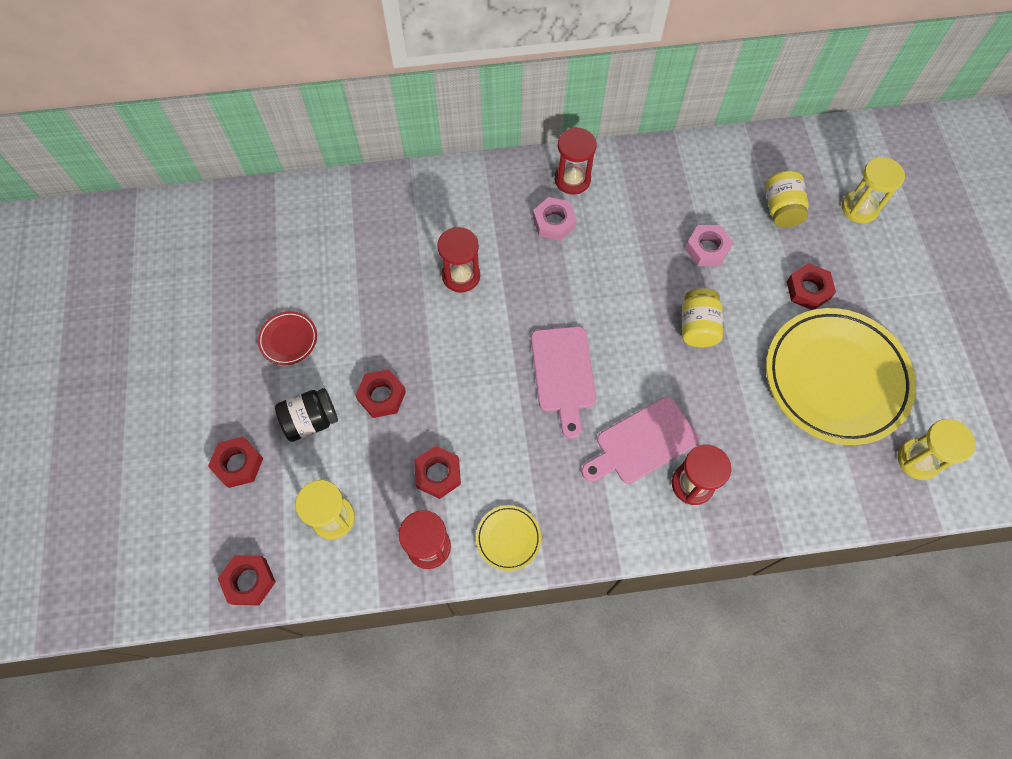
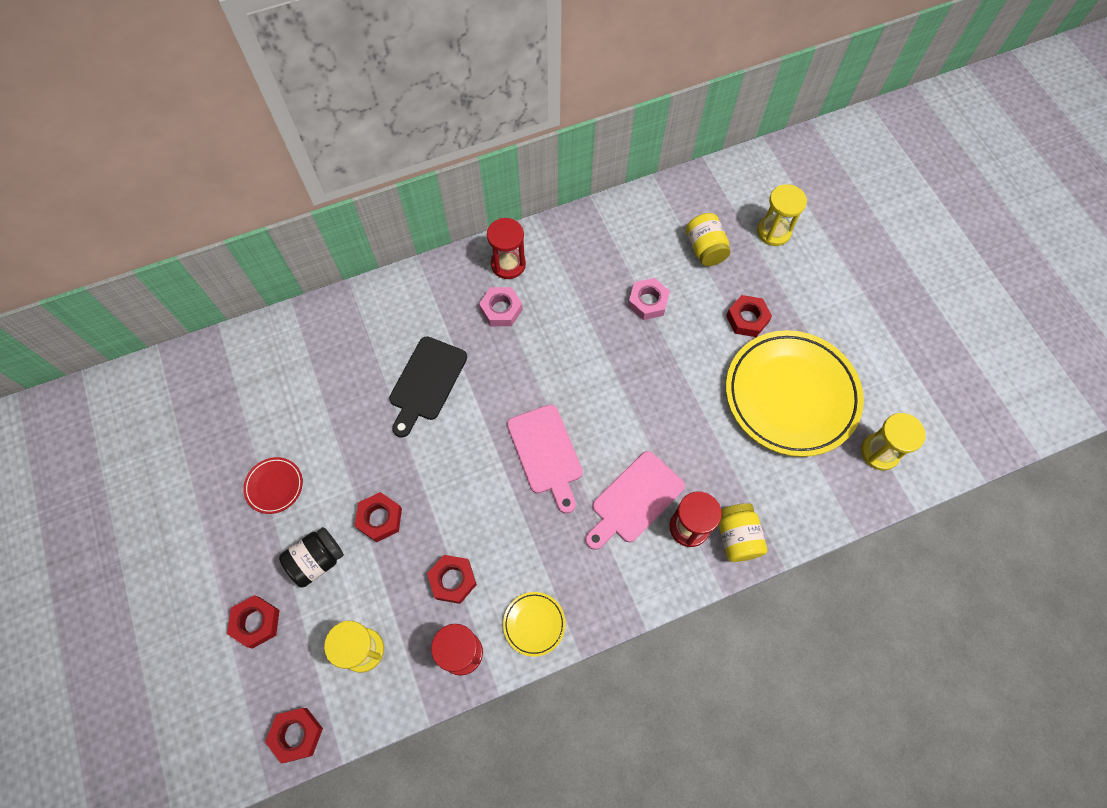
camera: 15 degrees left, 0 degrees up
red hourglass [437,227,480,293] -> black cutting board [389,336,467,438]
yellow jar [682,288,723,347] -> yellow jar moved to [719,503,767,562]

